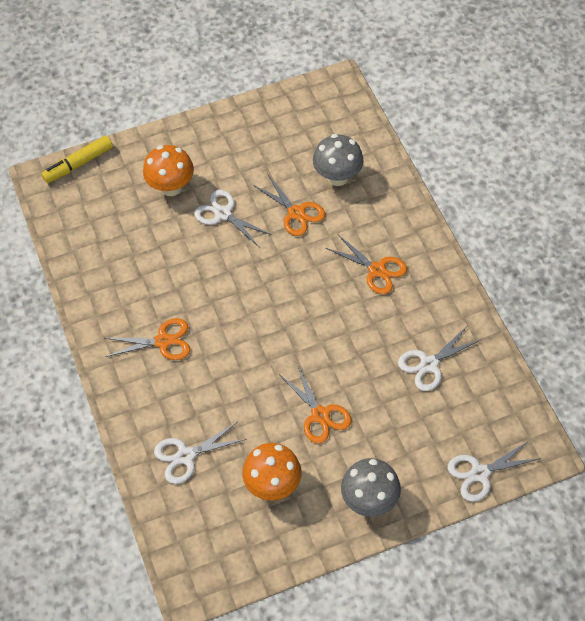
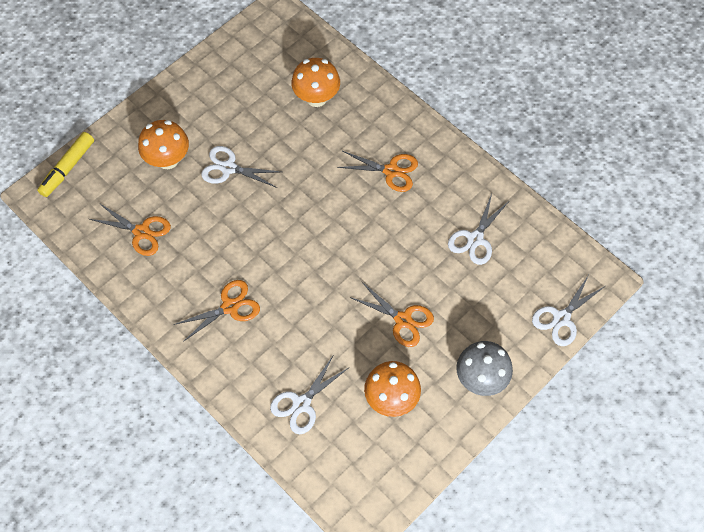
camera: 25 degrees left, 5 degrees up
orange scissors [253,175,325,236] -> orange scissors moved to [89,203,171,256]
grey mushroom [313,134,364,186] -> orange mushroom [291,58,340,107]

